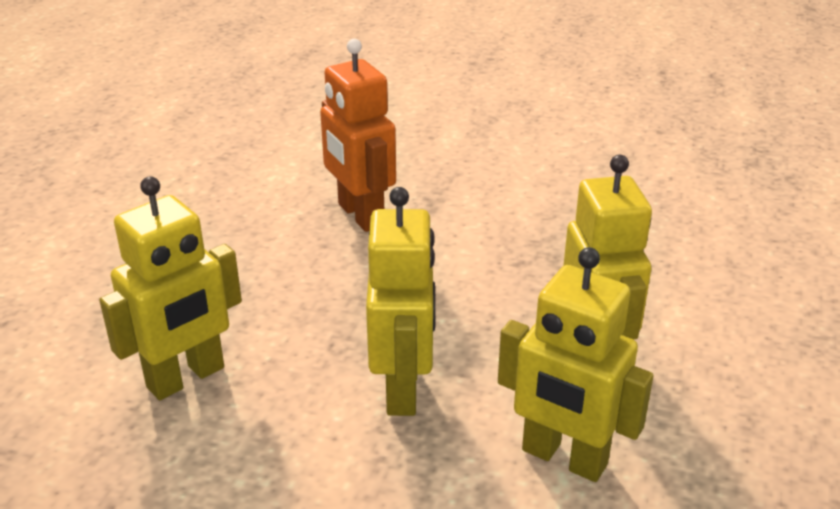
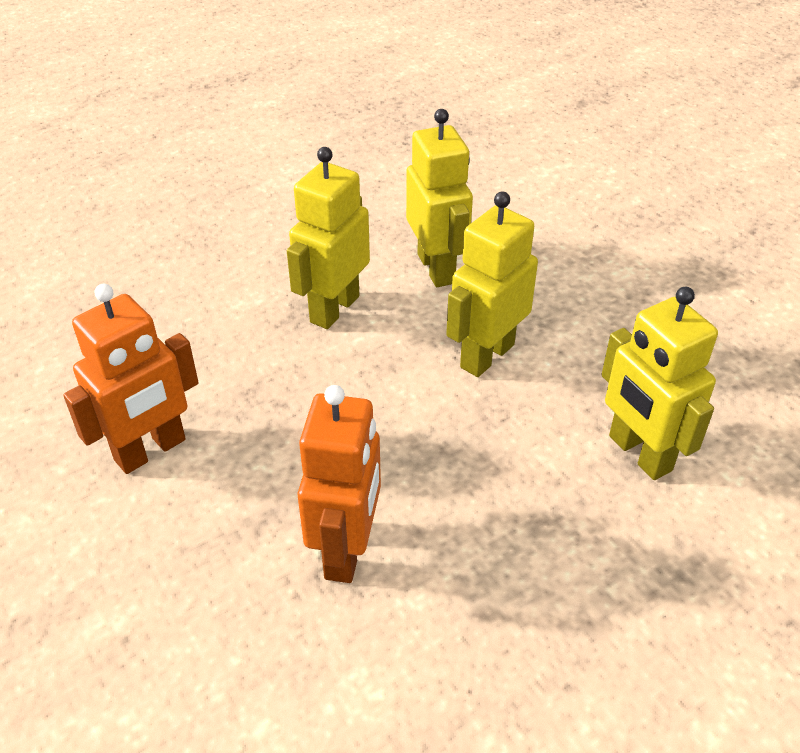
camera: 140 degrees left, 10 degrees up
yellow robot [99,176,242,400] -> yellow robot turned 120 degrees counterclockwise [601,287,718,480]
none -> orange robot [63,284,198,474]

